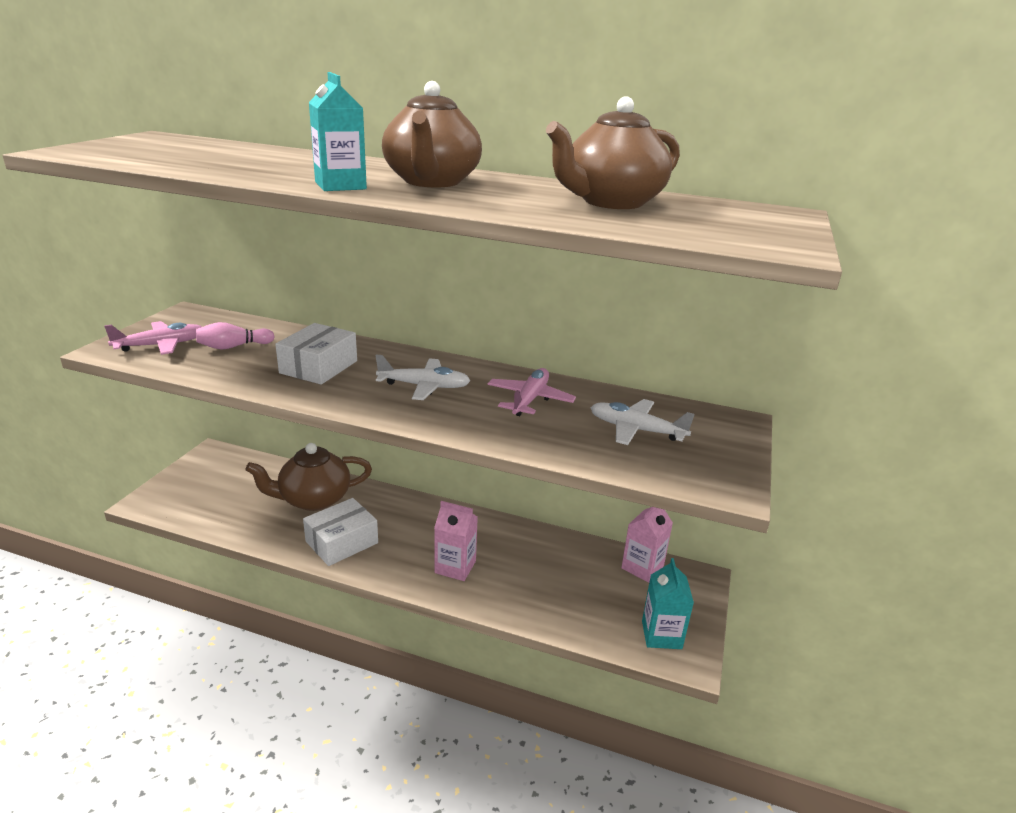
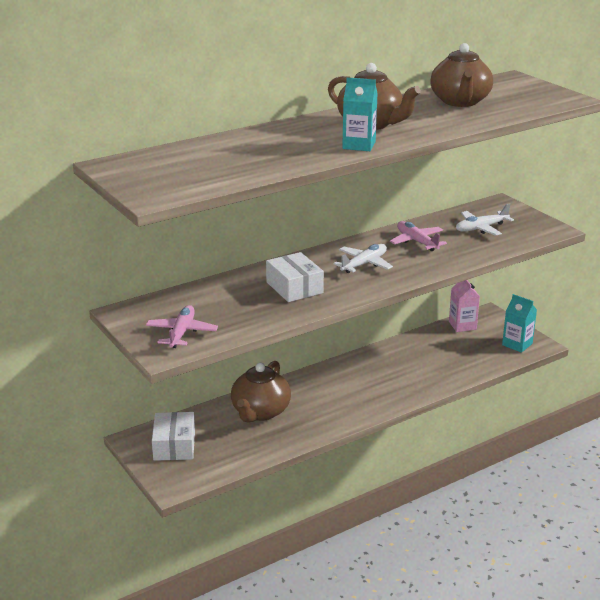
camera: 50 degrees left, 0 degrees up
pink bowling pin [196,322,275,350] -> none
white box [303,498,378,566] -> white box moved to [152,412,195,461]
pink carton [434,501,478,581] -> none

